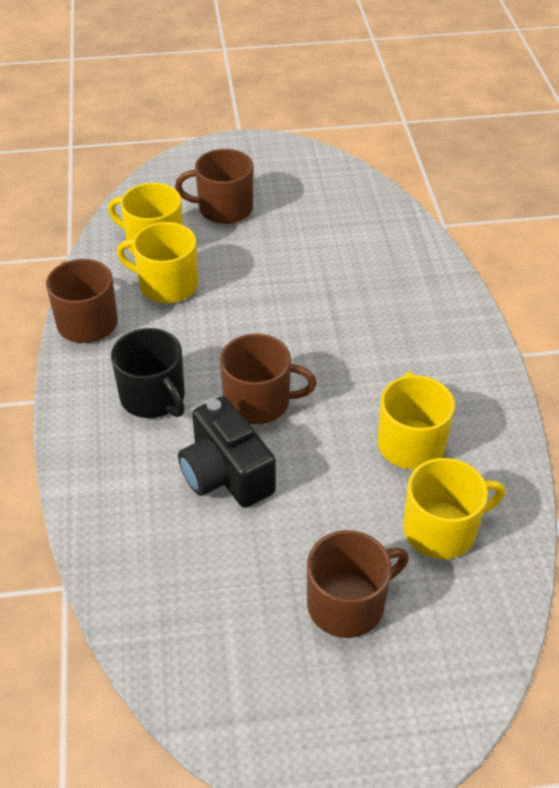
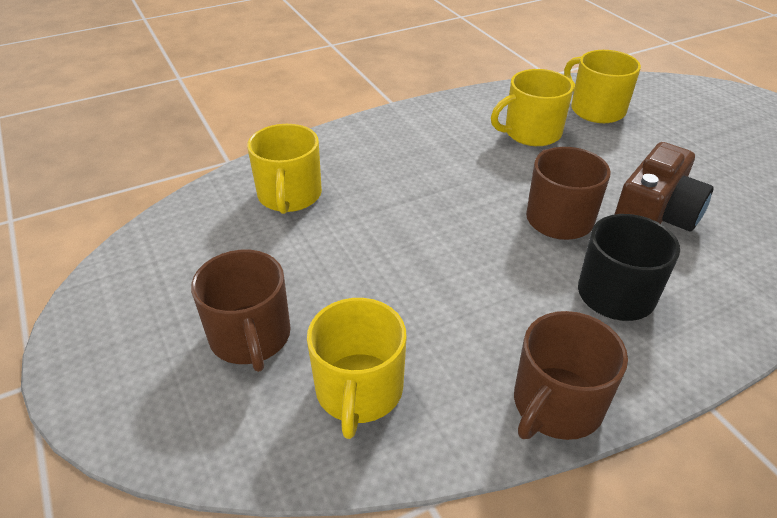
camera: 110 degrees left, 5 degrees down
yellow mug [117,222,198,303] -> yellow mug moved to [247,124,322,214]
black camera [178,396,276,508] -> brown camera [614,142,714,231]
brown mug [307,530,409,638] -> none

